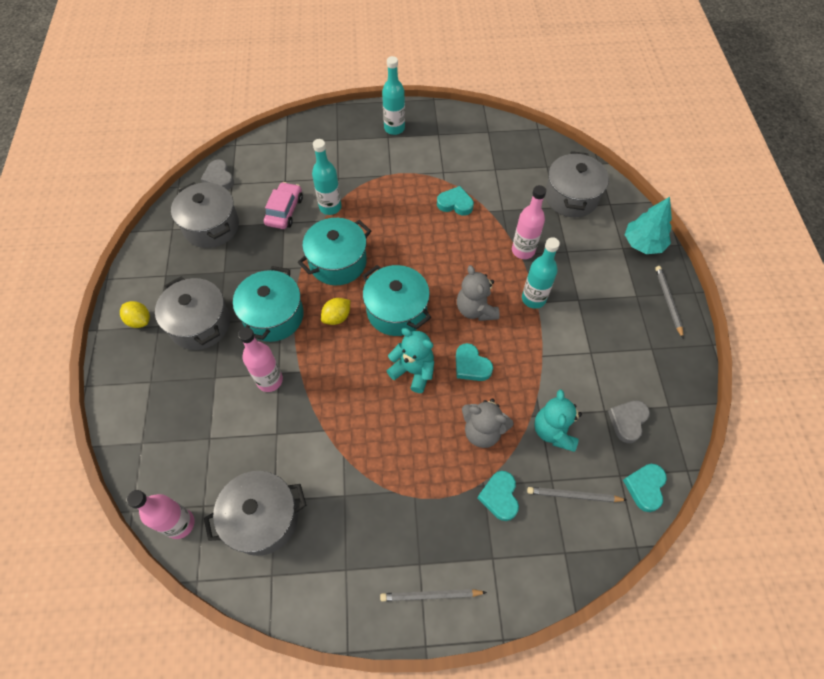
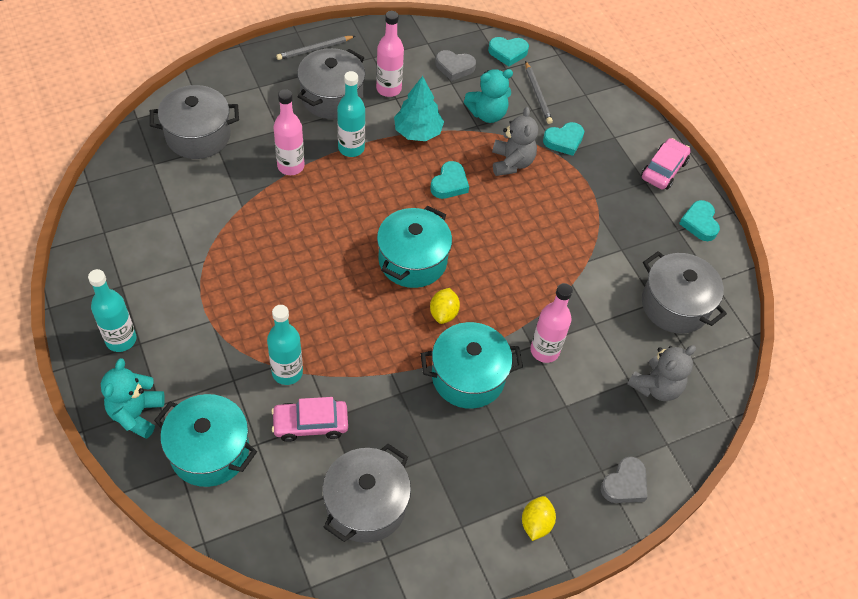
camera: 115 degrees left, 5 degrees down
pink bottle [126,490,195,539] -> pink bottle moved to [376,11,404,97]
grey pot [155,276,230,350] -> grey pot moved to [297,48,365,119]
grey heart [201,160,234,190] -> grey heart moved to [601,456,648,503]
turquoise pot [298,218,371,285] -> turquoise pot moved to [154,394,257,487]
yellow lemon [321,298,350,325] -> yellow lemon turned 75 degrees clockwise [430,288,460,324]
grey pencil [380,589,487,601] -> pink car [641,138,691,190]
turquoise teddy bear [387,328,434,393] -> turquoise teddy bear moved to [101,358,165,439]
turquoise heart [437,186,474,216] -> turquoise heart moved to [679,200,720,241]
grey teddy bear [457,265,499,321] -> grey teddy bear moved to [627,345,696,401]
turquoise tree [625,197,672,254] -> turquoise tree moved to [394,76,444,141]

